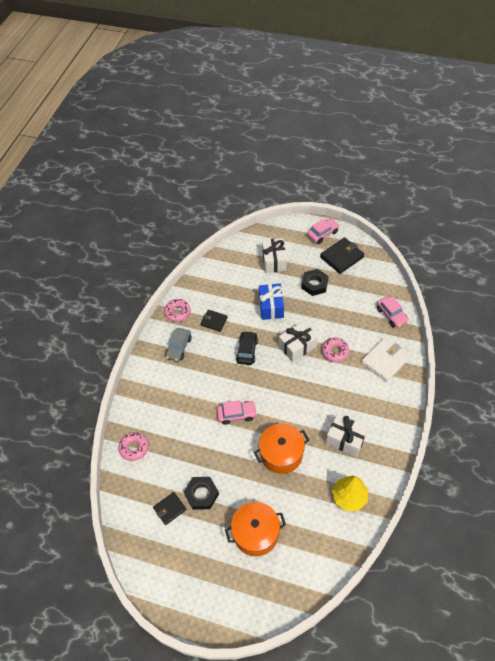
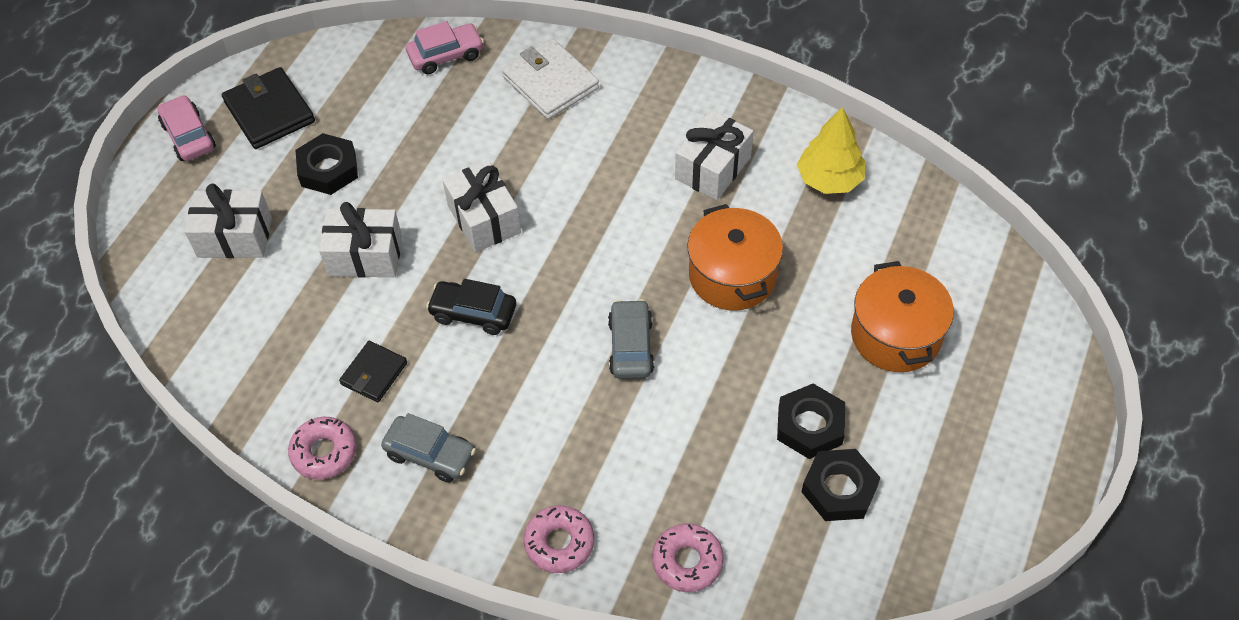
camera: 85 degrees left, 0 degrees up
black wallet [153,492,187,525] -> black nut [801,449,880,521]
pink car [217,400,257,425] -> grey car [608,299,654,379]
blue gift [259,283,284,320] -> white gift [319,202,402,278]
pink donut [322,337,349,362] -> pink donut moved to [524,505,594,573]

